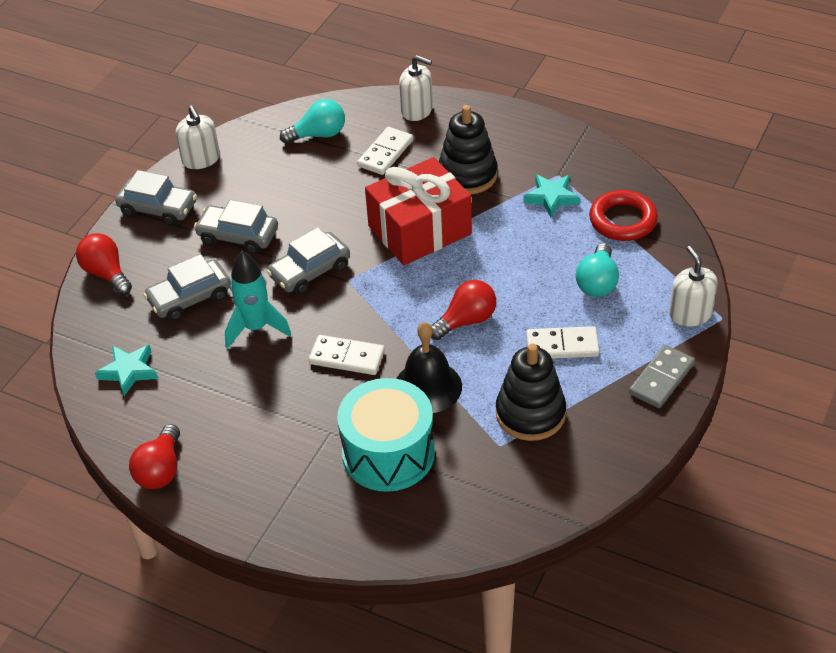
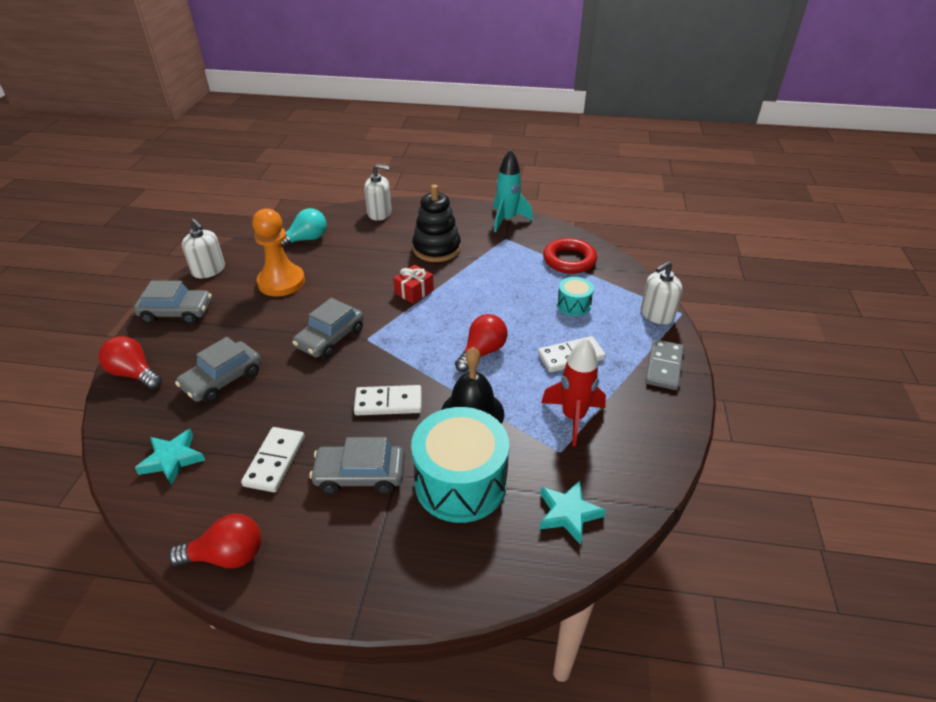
camera: 20 degrees left, 5 degrees down
red light bulb [129,424,180,489] -> red light bulb turned 90 degrees counterclockwise [168,514,261,568]
grey car [194,200,278,254] -> grey car moved to [309,437,405,494]
turquoise rocket [225,251,291,348] -> turquoise rocket moved to [493,150,533,232]
white domino [357,127,413,175] -> white domino moved to [241,427,305,492]
red gift [365,157,472,265] -> red gift [393,265,434,304], size x0.44
black stacking toy [496,344,566,441] -> red rocket [541,338,606,446]
turquoise star [523,174,580,217] -> turquoise star moved to [540,480,606,545]
turquoise light bulb [576,243,619,297] -> turquoise drum [557,277,594,316]
white soap dispenser [669,246,717,327] -> white soap dispenser turned 90 degrees counterclockwise [641,261,683,324]
none -> orange pawn [252,208,305,296]

